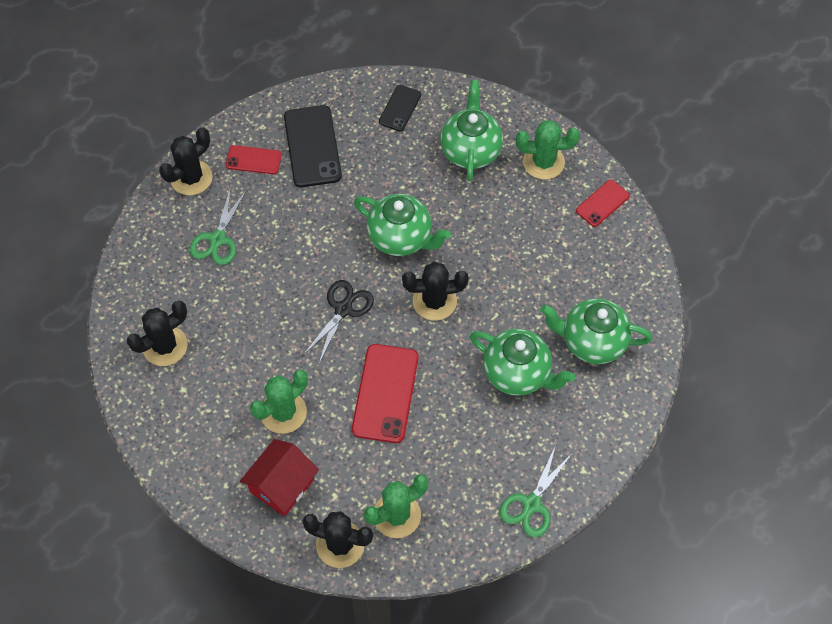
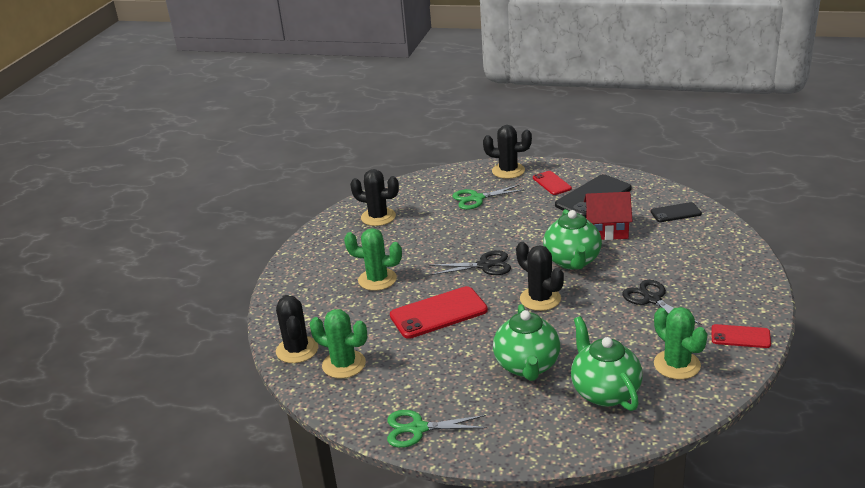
camera: 60 degrees right, 30 degrees down
red house [240,439,319,516] -> red house moved to [584,192,632,240]
green teapot [440,80,503,181] -> none
green cactus [516,120,580,180] -> green cactus moved to [654,307,708,379]
none -> black scissors [622,280,702,325]

